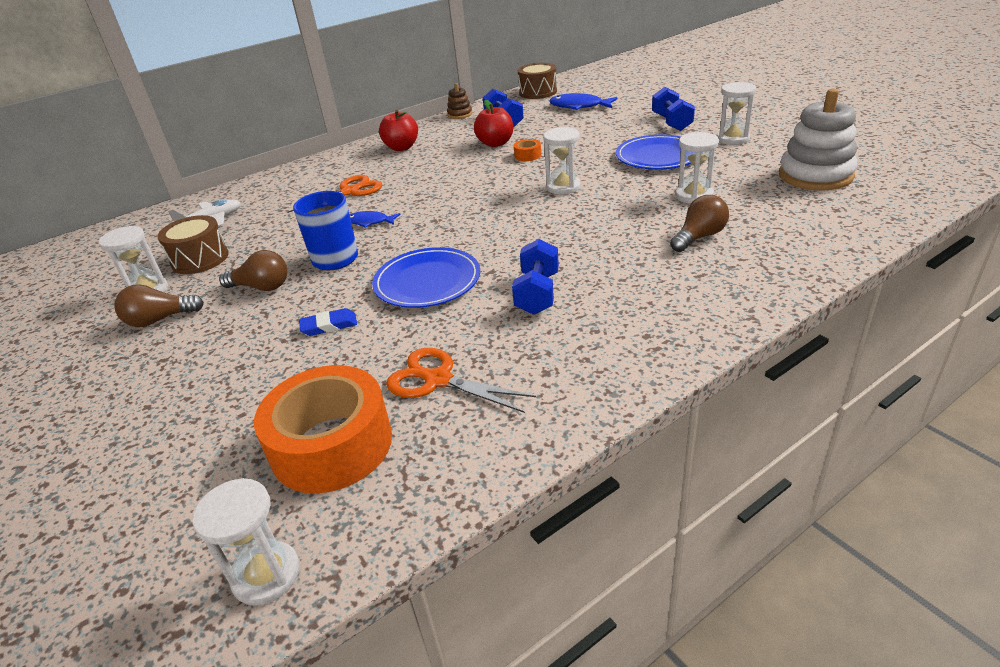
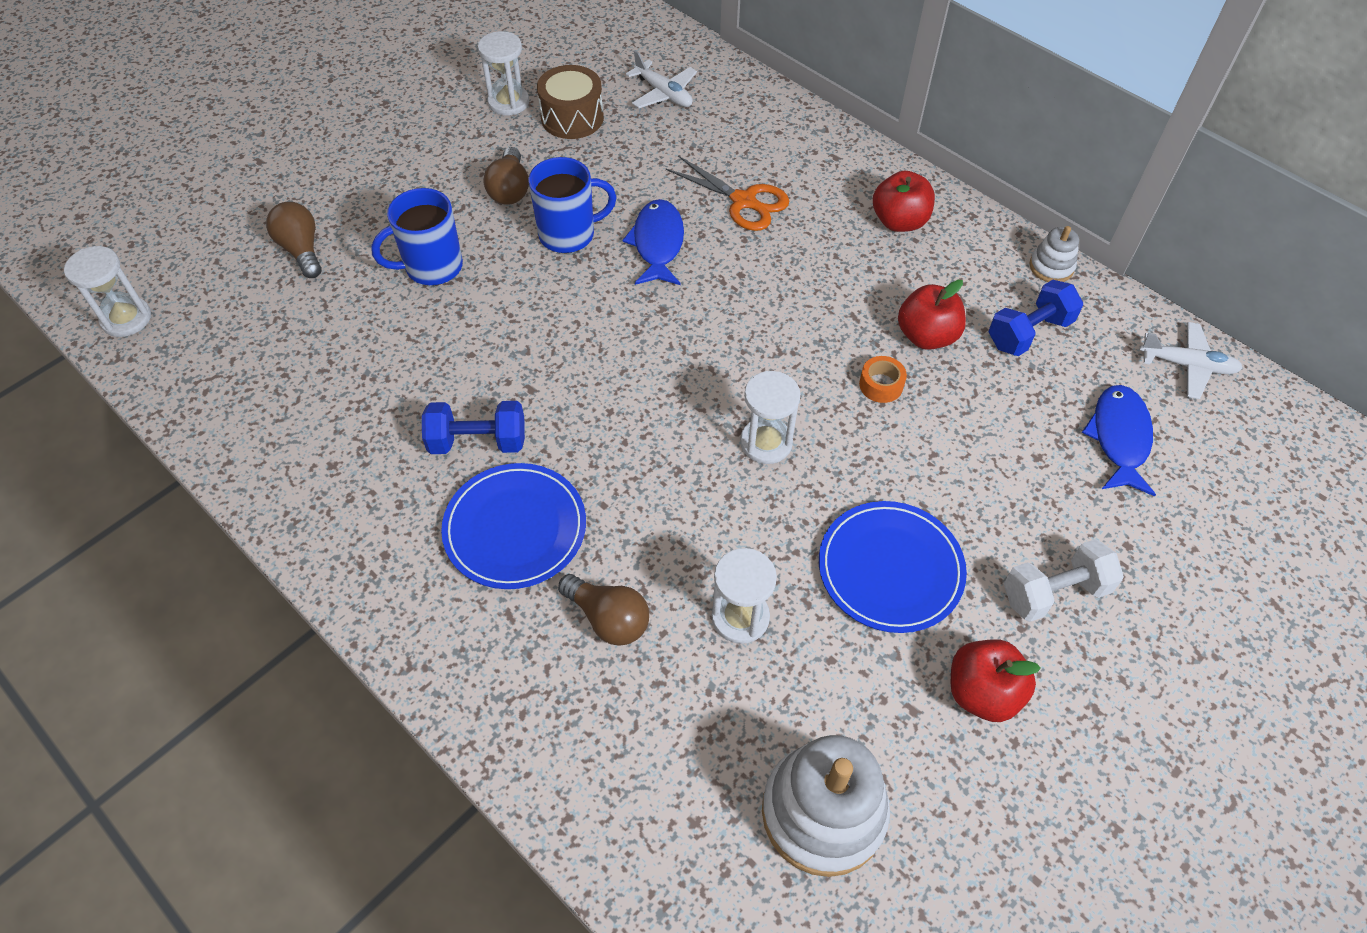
camera: 75 degrees right, 20 degrees up
brown light bulb [114,284,204,327] -> brown light bulb moved to [266,202,321,278]
orange tape [254,365,392,493] -> none
blue eraser [299,308,357,336] -> blue mug [371,188,463,285]
blue fish [350,211,401,228] -> blue fish [622,199,684,285], size x1.61
blue plate [372,247,480,308] -> blue plate moved to [441,463,586,589]
orange scissors [386,348,536,413] -> none
brown stacking toy [447,83,472,119] -> white stacking toy [1029,226,1079,282]
brown drum [518,63,557,99] -> white plane [1139,322,1243,399]
blue dumbbell [652,87,695,131] -> white dumbbell [1004,539,1124,622]
white hourglass [717,82,756,145] -> red apple [951,639,1041,722]

